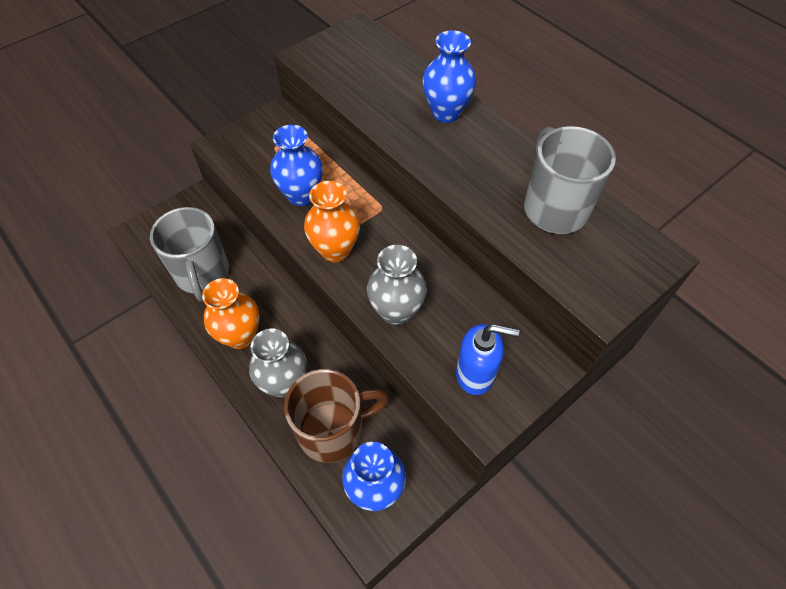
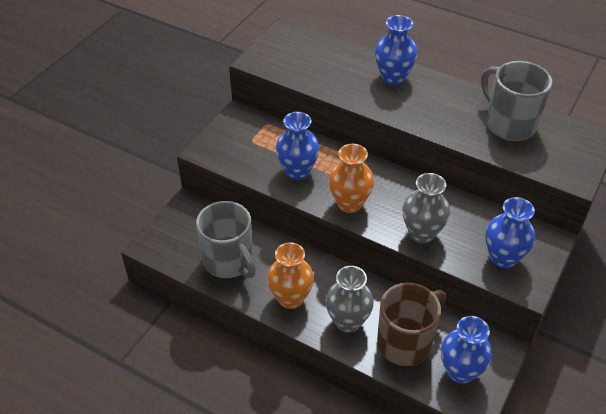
camera: 20 degrees left, 10 degrees down
blue soap dispenser [456,324,519,395] -> blue vase [485,197,535,269]

